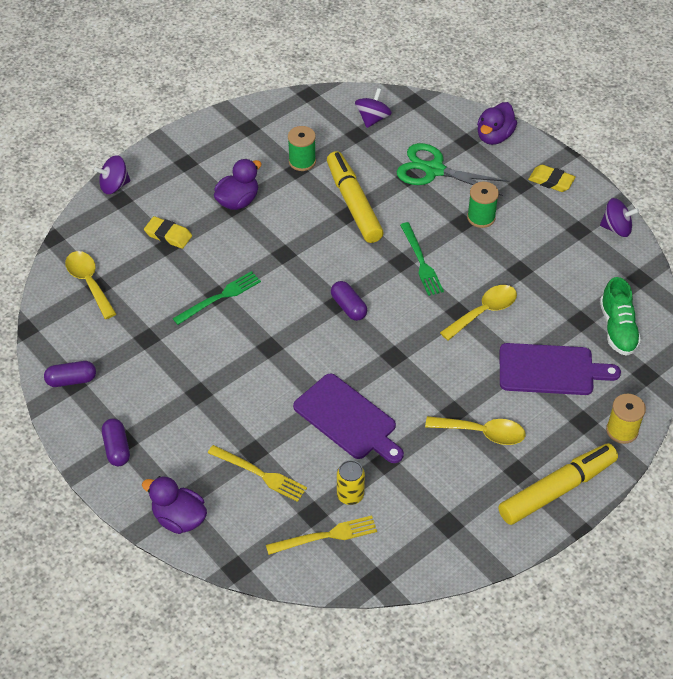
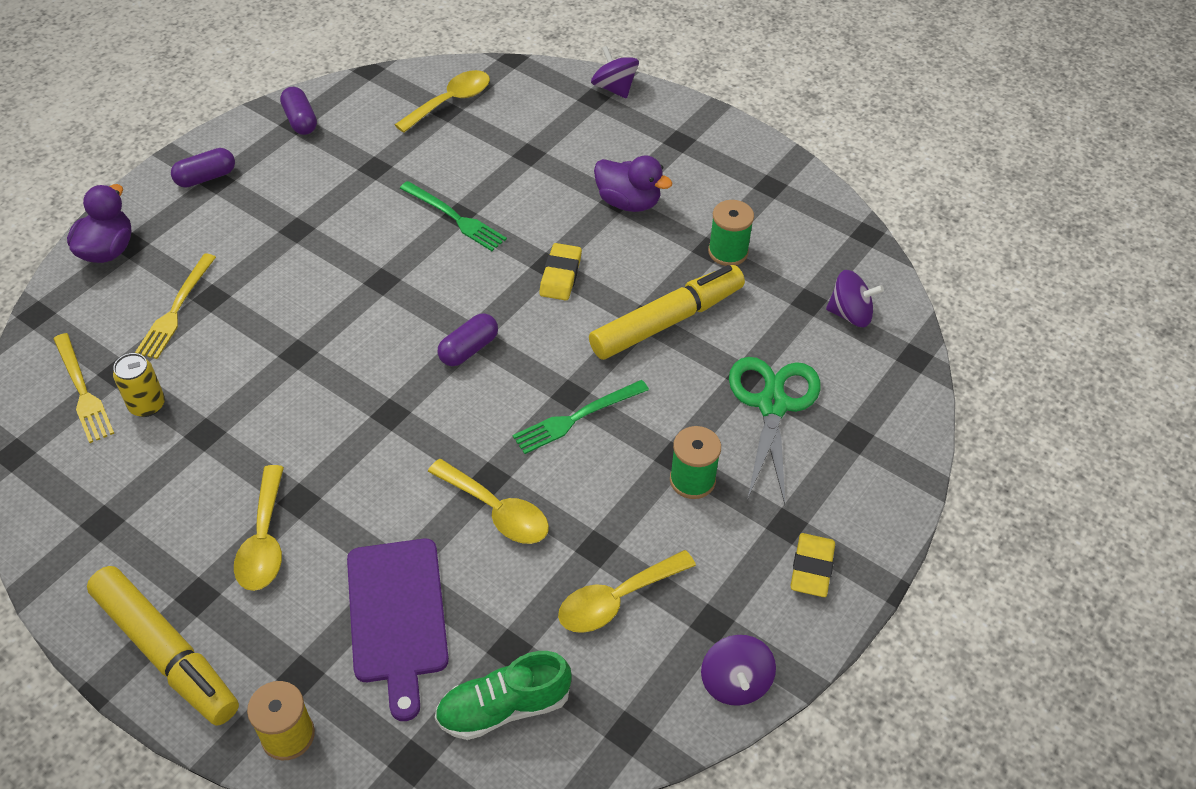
camera: 75 degrees right, 0 degrees up
yellow eraser [144,216,192,249] -> yellow eraser moved to [539,243,582,300]
purple cutting board [293,374,404,463] -> none
purple duck [477,102,517,145] -> none
none -> yellow spoon [558,550,696,633]

